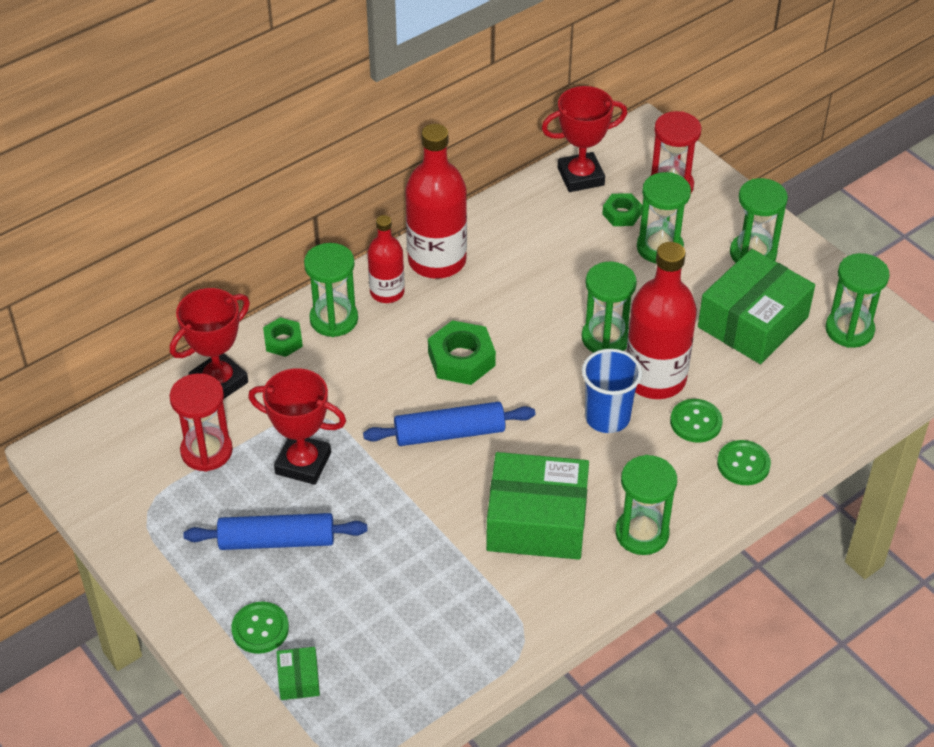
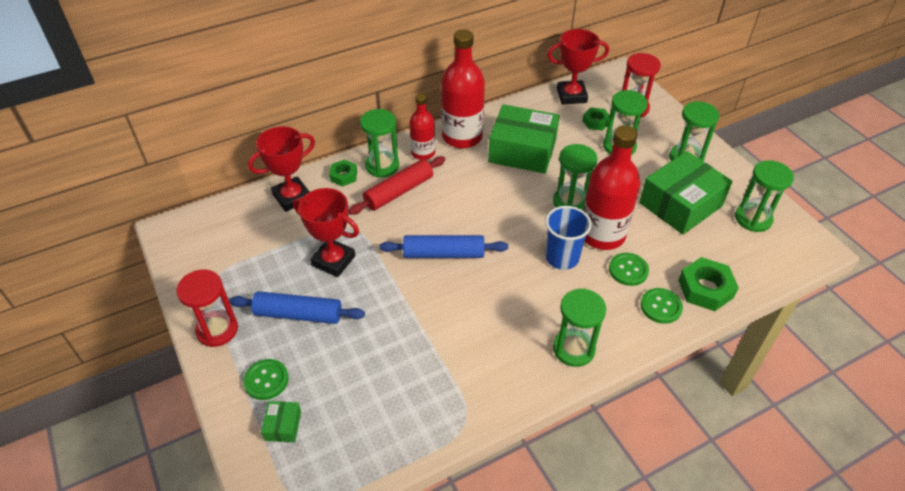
camera: 10 degrees right, 0 degrees up
red hourglass [169,373,233,471] -> red hourglass moved to [176,270,238,347]
green nut [428,320,496,385] -> green nut moved to [678,257,739,311]
green box [486,452,589,560] -> green box moved to [488,104,560,174]
none -> red rolling pin [348,156,445,215]

